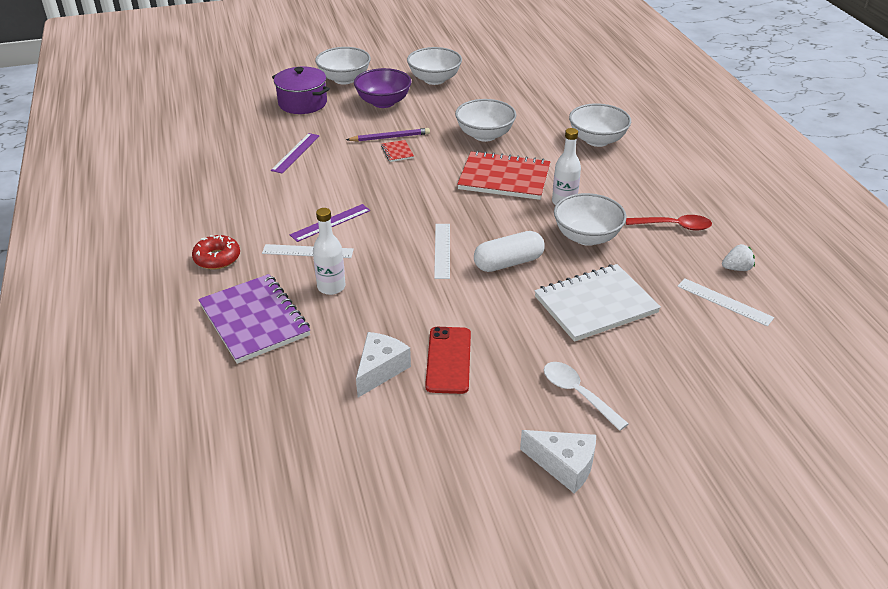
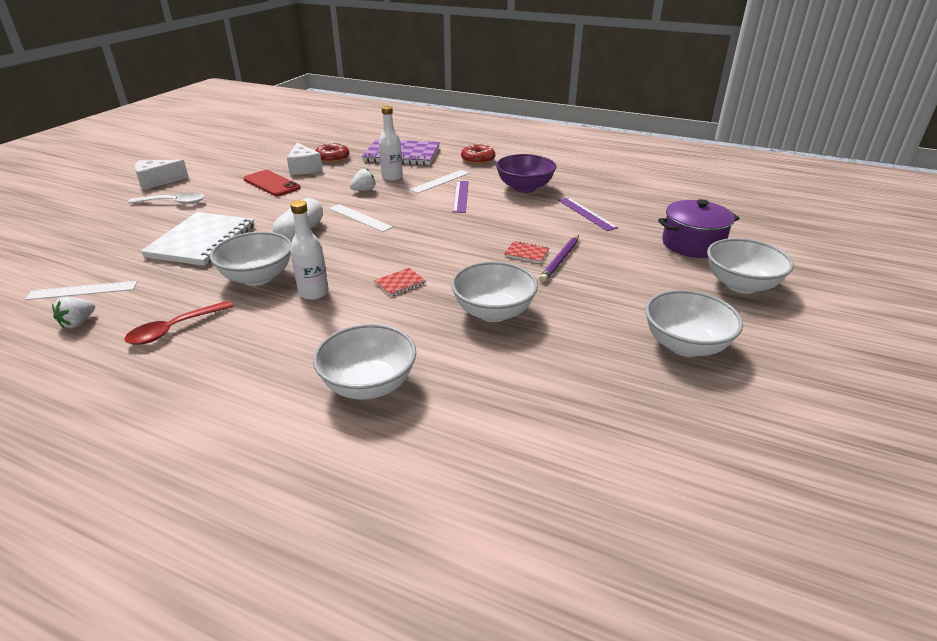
camera: 130 degrees right, 5 degrees down
purple bowl [354,68,412,108] -> purple bowl moved to [496,154,557,193]
red notebook [457,151,550,200] -> red notebook [374,268,426,296], size x0.41
none -> red donut [315,142,349,163]
none -> white strawberry [350,169,376,191]

